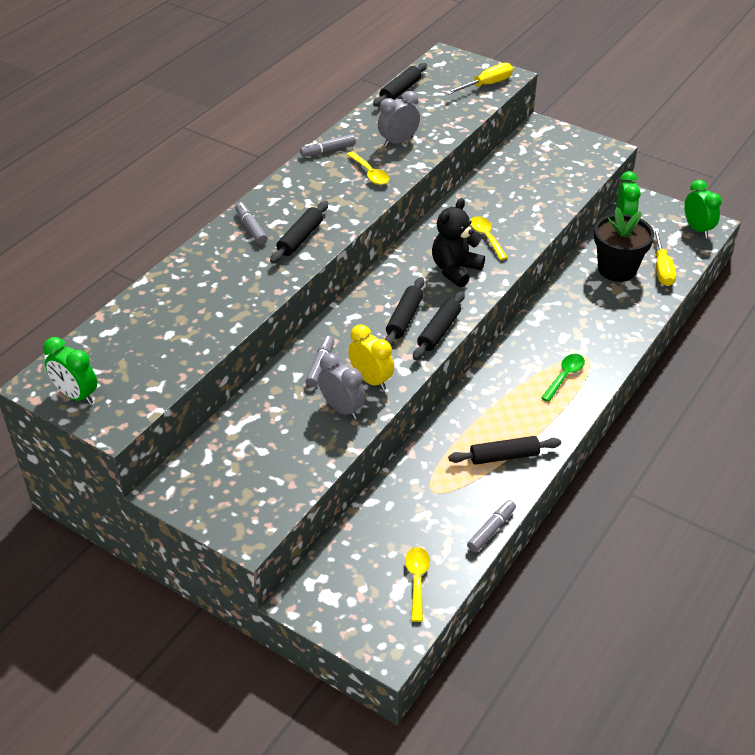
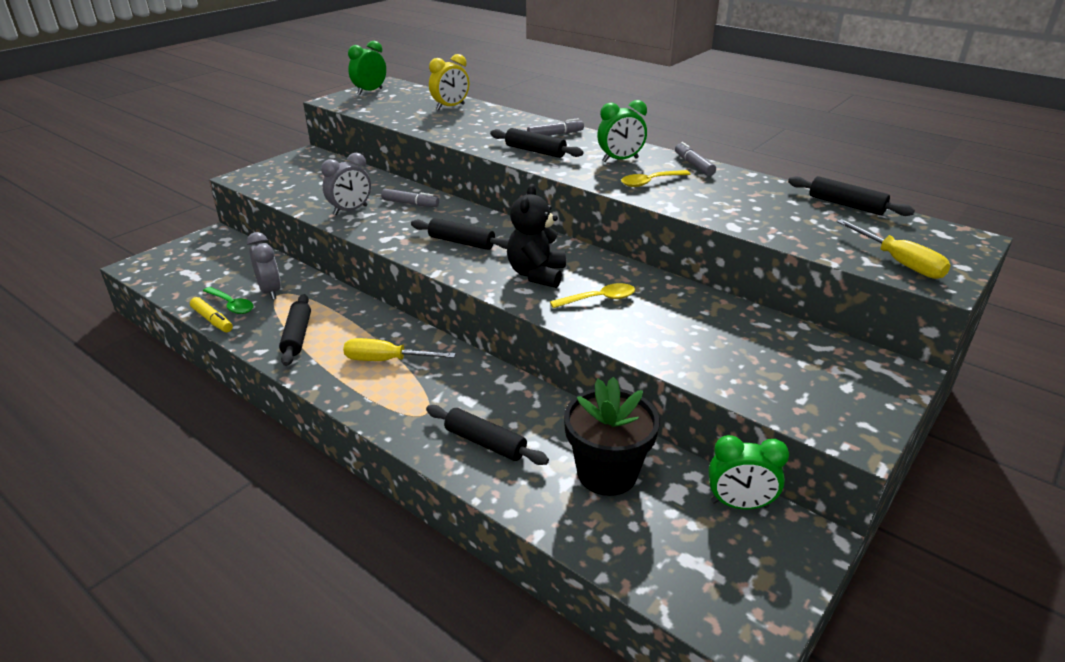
camera: 95 degrees right, 10 degrees down
yellow clock [348,324,394,390] -> yellow clock moved to [429,54,469,110]
grey clock [378,91,420,147] -> grey clock moved to [247,232,281,300]
yellow spoon [405,547,430,622] -> none
black rolling pin [413,291,465,360] -> black rolling pin moved to [426,405,549,465]
black teddy bear [432,198,485,288] -> black teddy bear turned 120 degrees counterclockwise [507,184,566,288]
grey marker [467,500,516,552] -> yellow marker [190,297,233,332]
green spoon [541,354,585,402] -> green spoon moved to [203,287,254,314]
yellow screwdriver [653,228,676,286] -> yellow screwdriver moved to [343,338,456,361]
green clock [684,180,722,238] -> green clock moved to [597,100,647,162]

